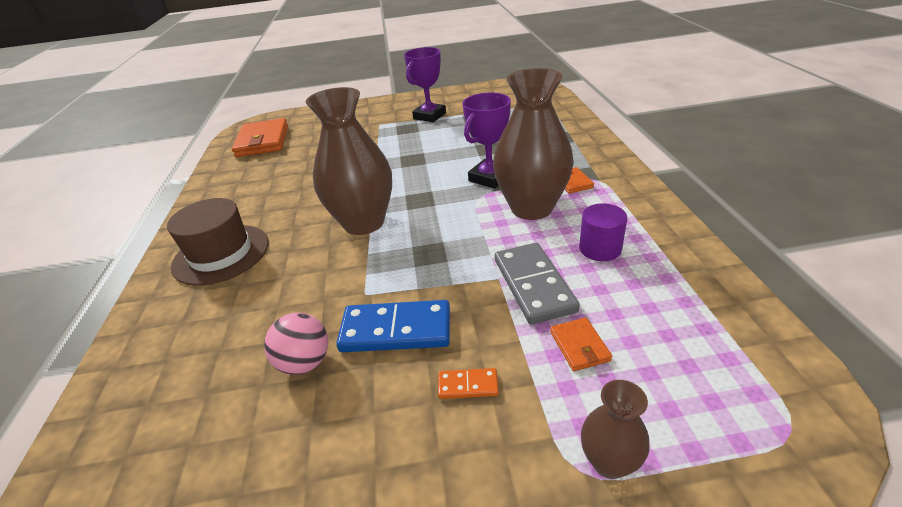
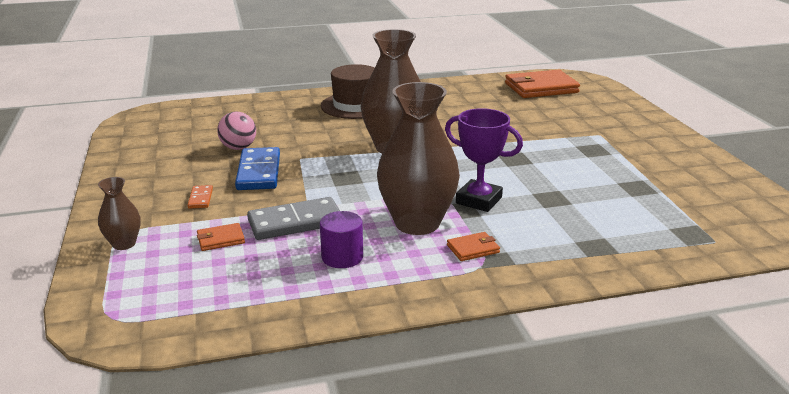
camera: 80 degrees right, 10 degrees down
purple trophy [404,47,446,122] -> none

